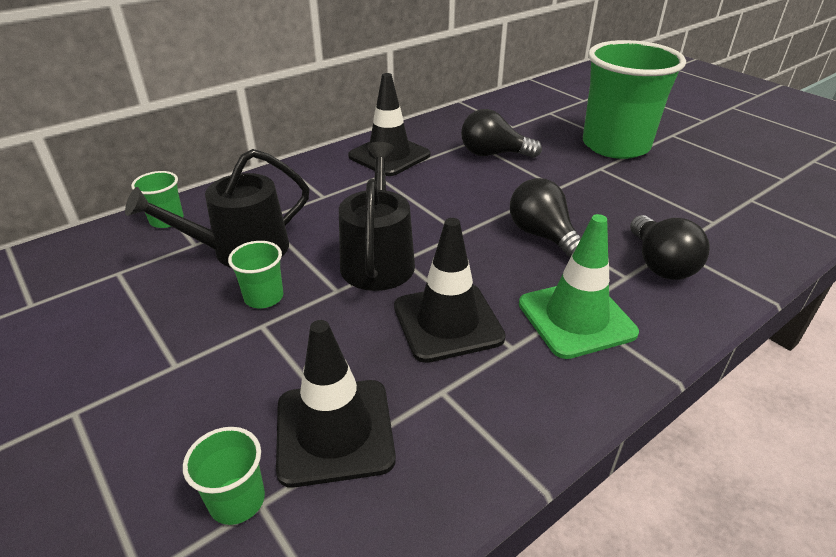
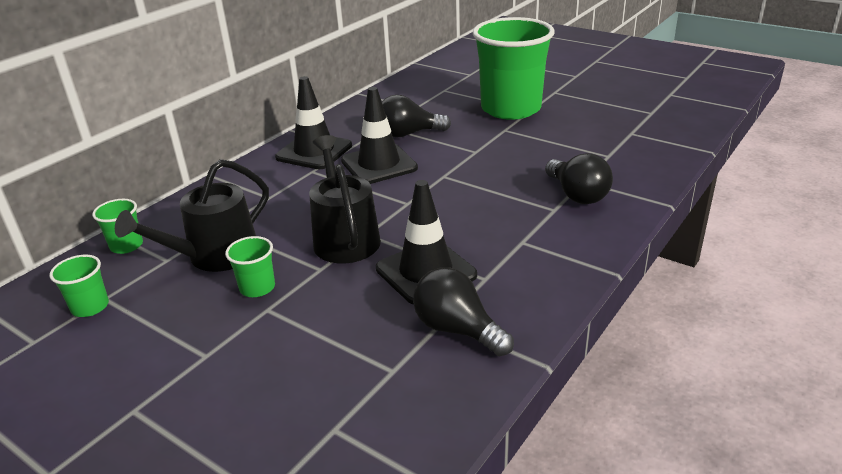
camera: 15 degrees left, 5 degrees down
green cup [183,427,265,525] -> green cup moved to [50,255,109,317]
black traffic cone [276,320,396,488] -> black traffic cone moved to [341,87,418,184]
black light bulb [510,178,581,258] -> black light bulb moved to [413,267,514,357]
green traffic cone [519,214,639,359] -> none

